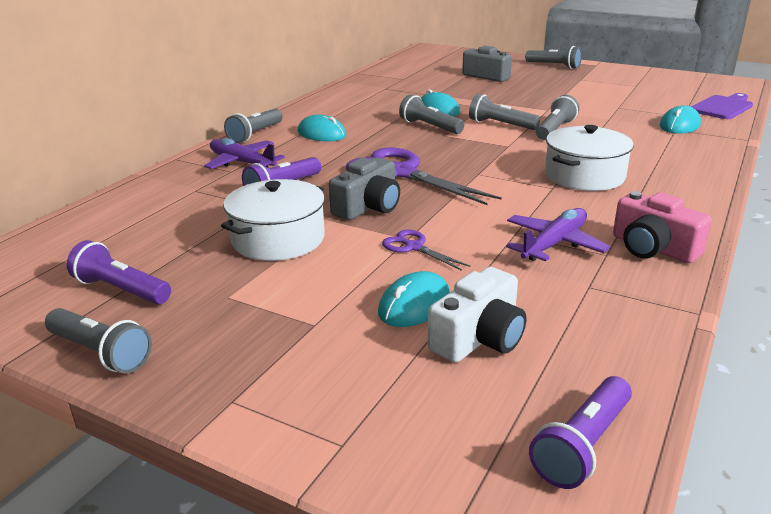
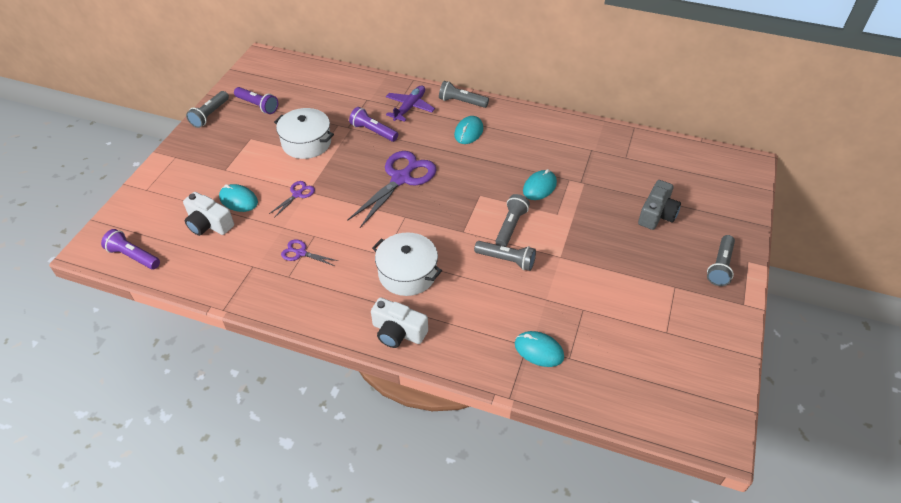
camera: 80 degrees right, 20 degrees up
purple flashlight [67,240,171,304] -> purple flashlight turned 105 degrees clockwise [234,87,278,114]
grey camera [329,157,400,220] -> none
grey flashlight [399,94,464,134] -> none
purple plane [506,208,610,261] -> purple scissors [281,239,338,266]
pink camera [613,191,712,263] -> none
purple cutting board [691,93,753,119] -> none
none -> white camera [371,298,428,348]

